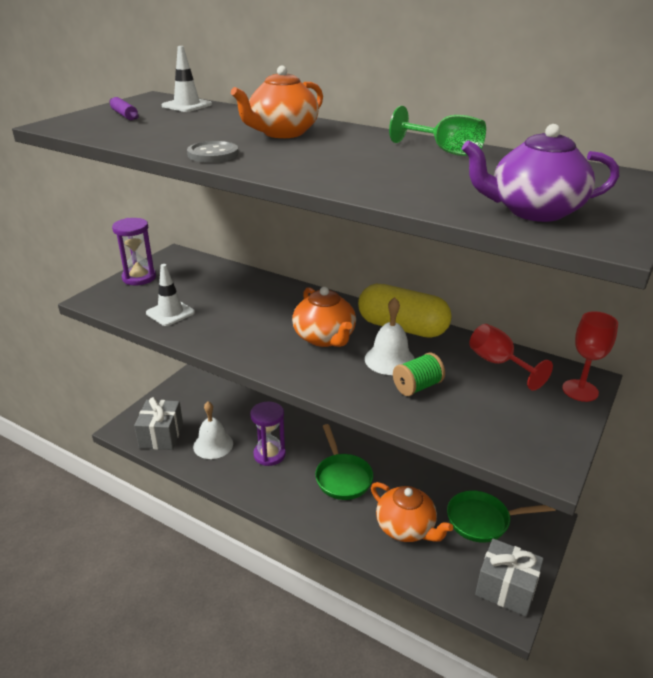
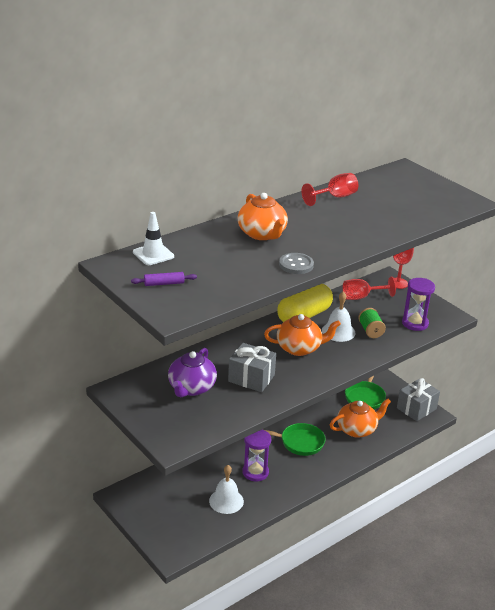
camera: 70 degrees left, 0 degrees up
purple hourglass [112,218,156,285] -> purple hourglass moved to [402,278,435,331]
grey gift [134,397,183,450] -> grey gift moved to [228,343,276,392]
white traffic cone [146,264,195,326] -> none
green goblet [389,106,486,156] -> red goblet [301,173,358,206]
purple teapot [462,124,619,222] -> purple teapot moved to [168,348,217,397]

